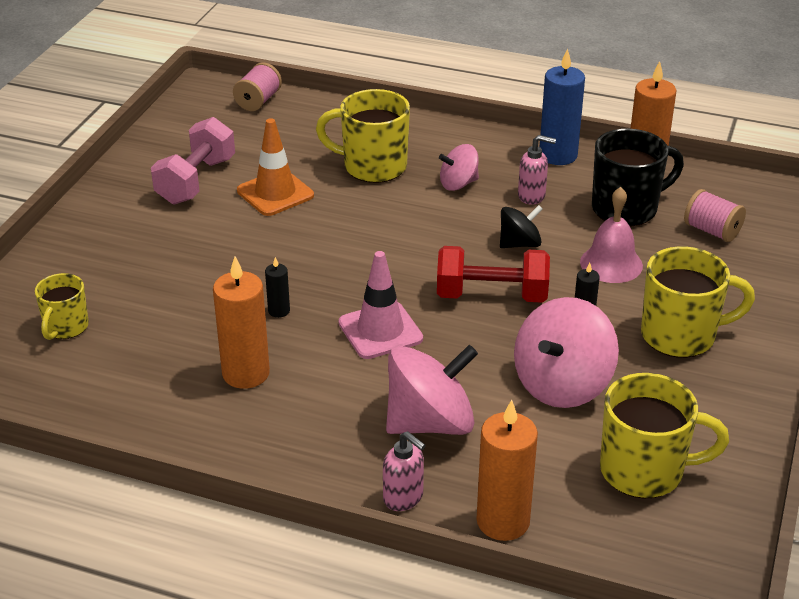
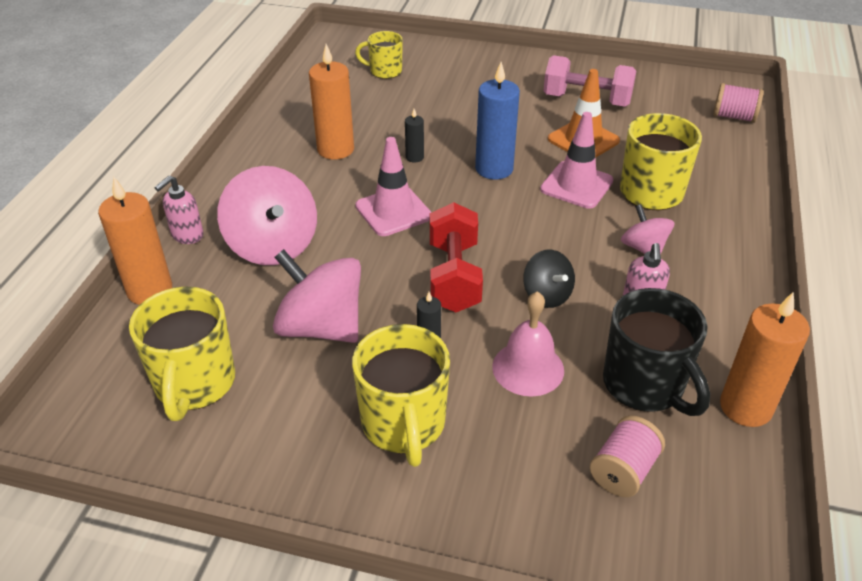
camera: 85 degrees right, 5 degrees up
blue candle [540,48,585,165] -> blue candle moved to [475,62,520,180]
none -> pink traffic cone [540,112,614,209]

